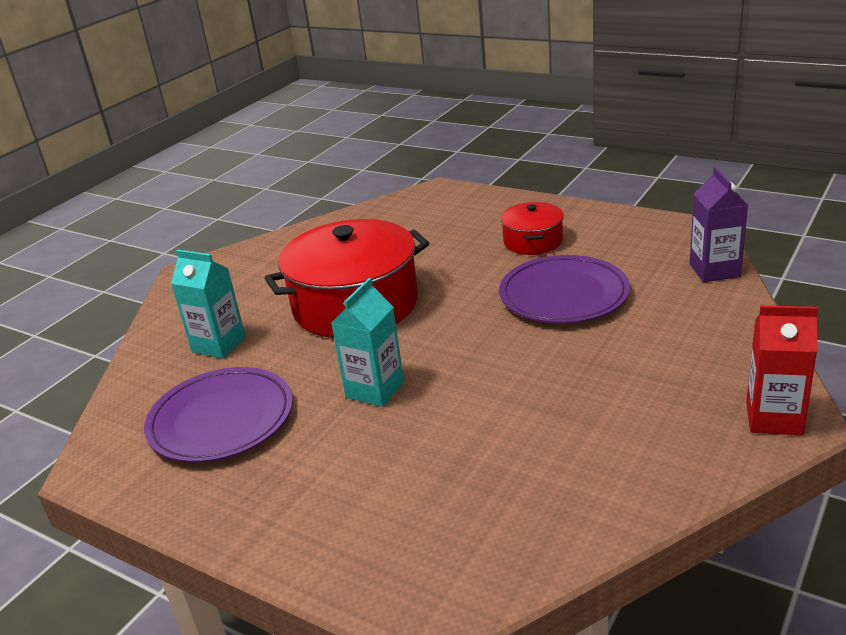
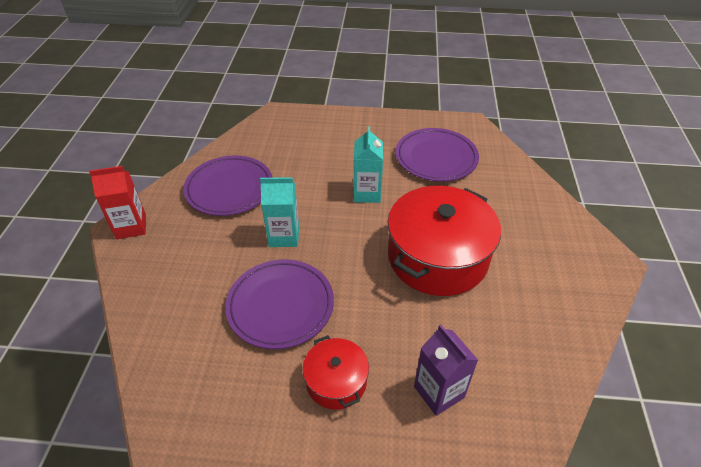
camera: 150 degrees right, 15 degrees up
turquoise carton [171,250,246,359] -> turquoise carton moved to [260,177,299,247]
purple carton [690,167,748,282] -> purple carton moved to [414,324,478,416]
none -> purple plate [183,156,272,216]

